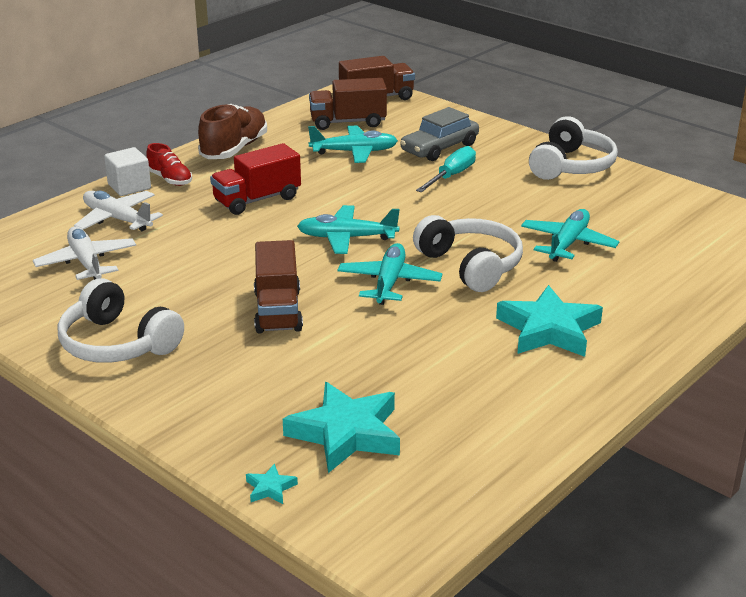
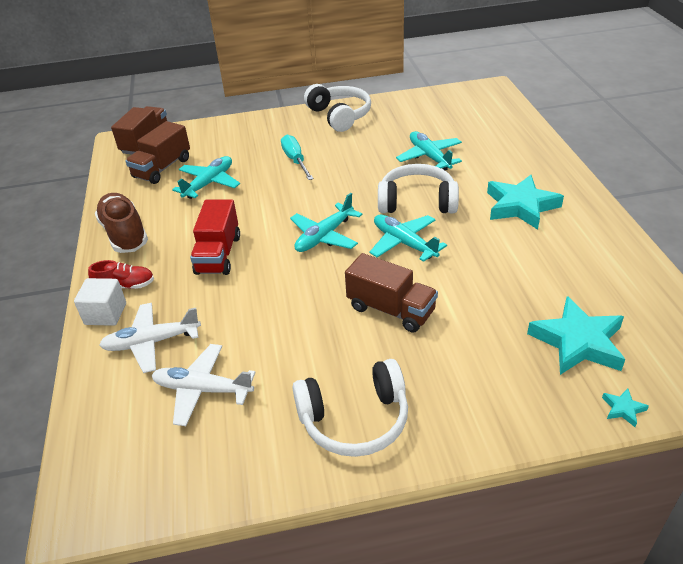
camera: 50 degrees left, 10 degrees up
grey car [400,107,479,161] -> none

